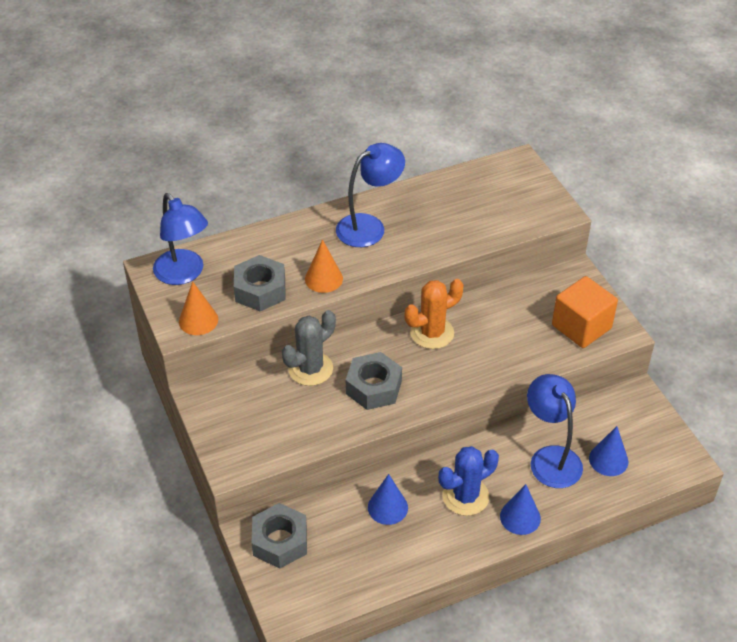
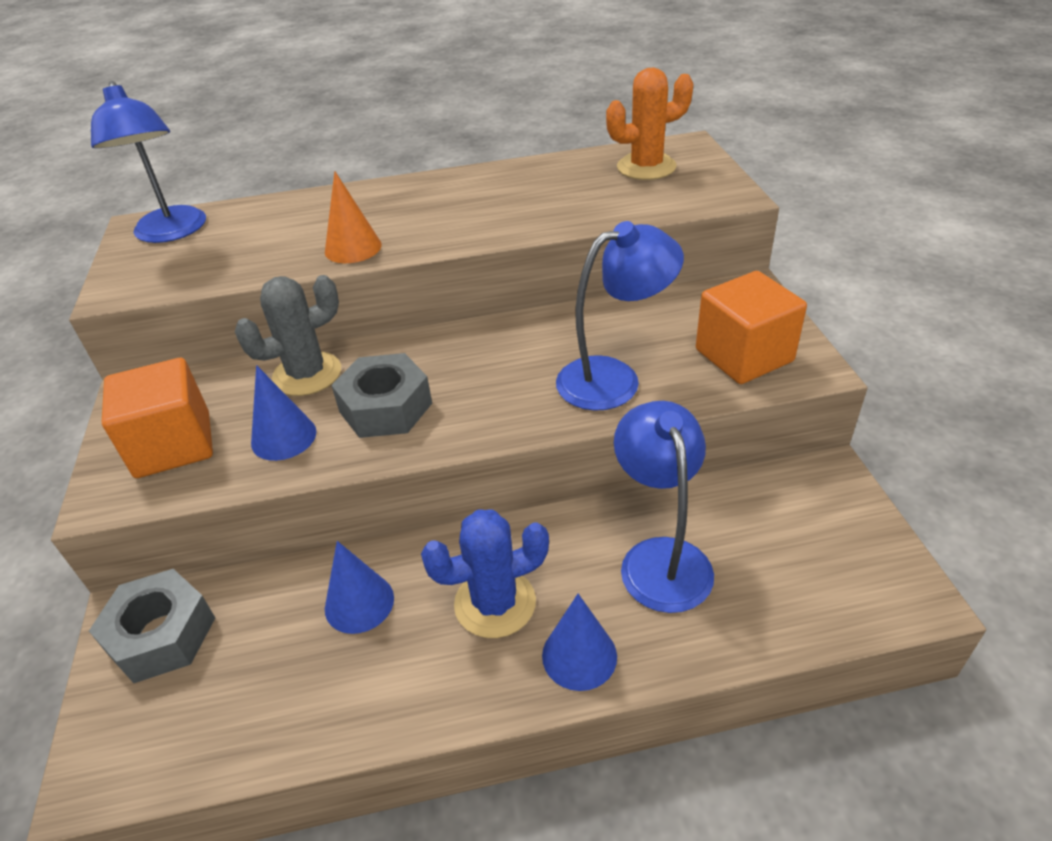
camera: 15 degrees right, 5 degrees down
orange cone [179,281,218,335] -> none
grey nut [234,255,285,311] -> none
blue lamp [336,143,405,247] -> blue lamp moved to [556,221,684,411]
orange cactus [405,279,464,349] -> orange cactus moved to [606,68,694,180]
blue cone [589,426,628,476] -> blue cone moved to [251,365,317,461]
none -> orange cube [102,358,213,478]

